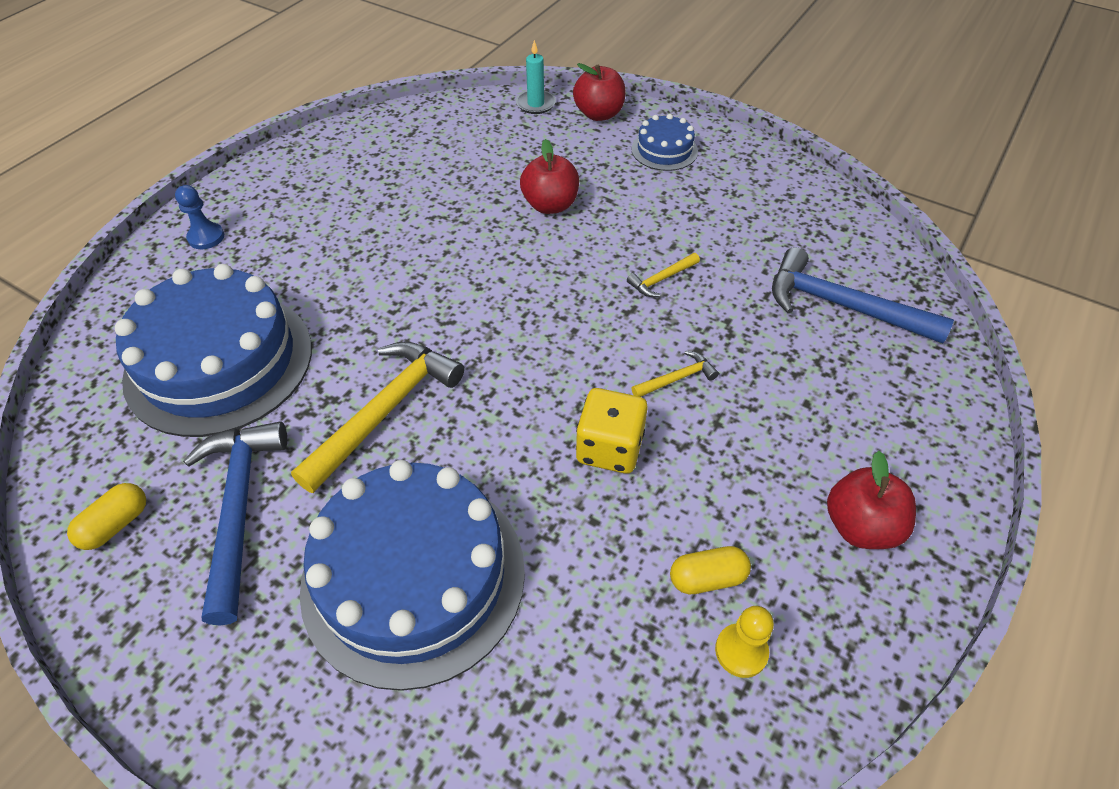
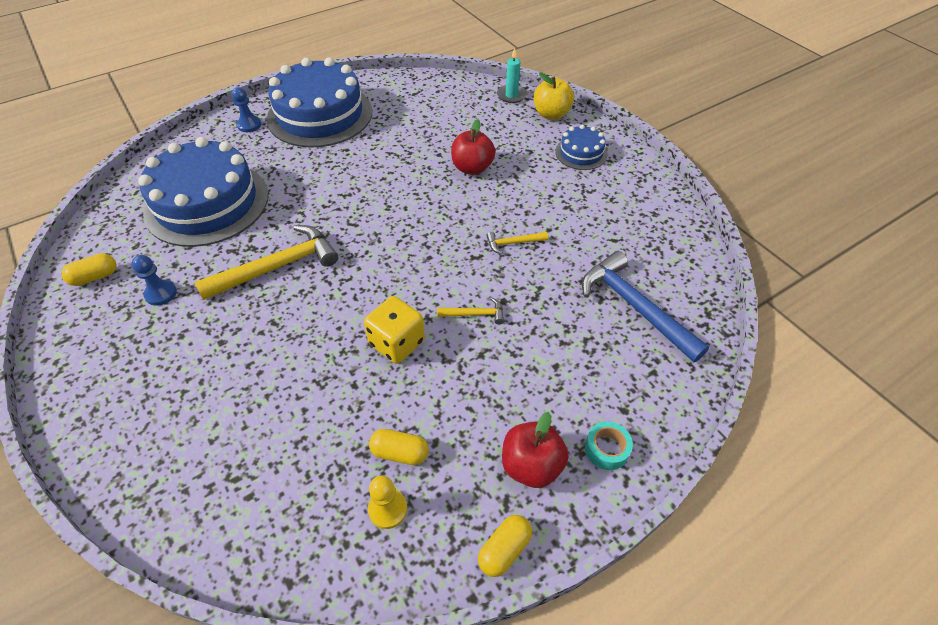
camera: 25 degrees right, 0 degrees up
blue hammer [183,421,287,626] -> blue pawn [131,255,177,306]
blue cake [300,460,525,691] -> blue cake moved to [267,58,372,148]
red apple [573,63,625,121] -> yellow apple [534,72,574,120]
none -> yellow capsule [478,515,532,577]
none -> turquoise tape [585,421,633,470]

